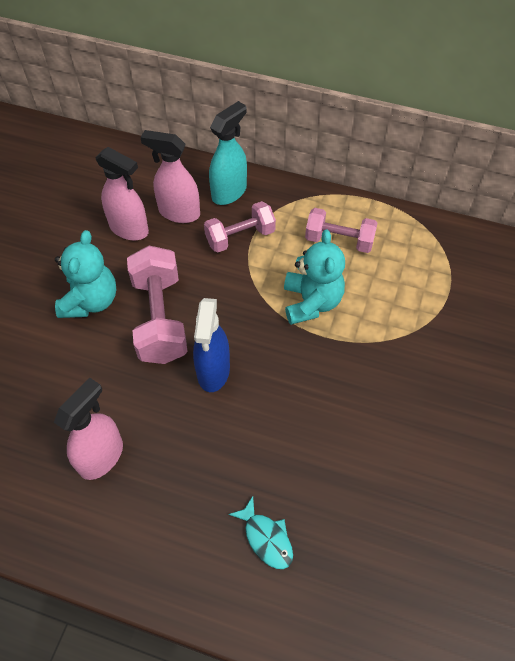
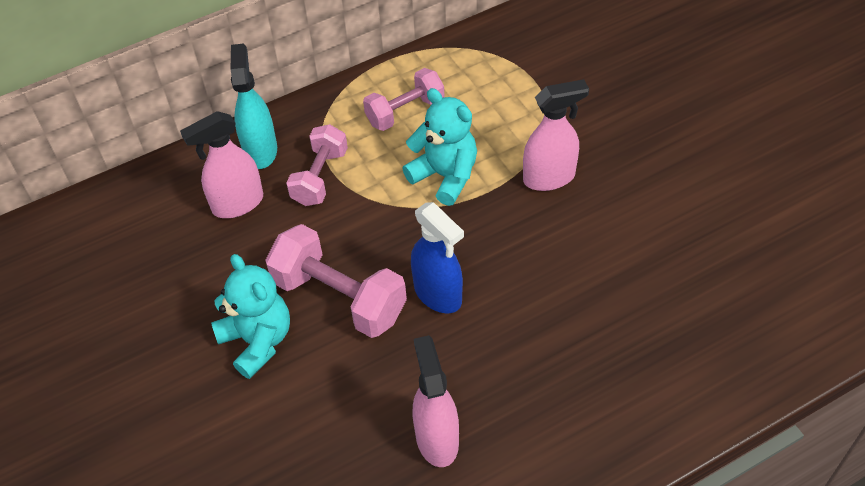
camera: 45 degrees left, 5 degrees down
pink spray bottle [95,147,149,240] -> pink spray bottle moved to [523,79,589,191]
turquoise fish [228,496,293,569] -> none

